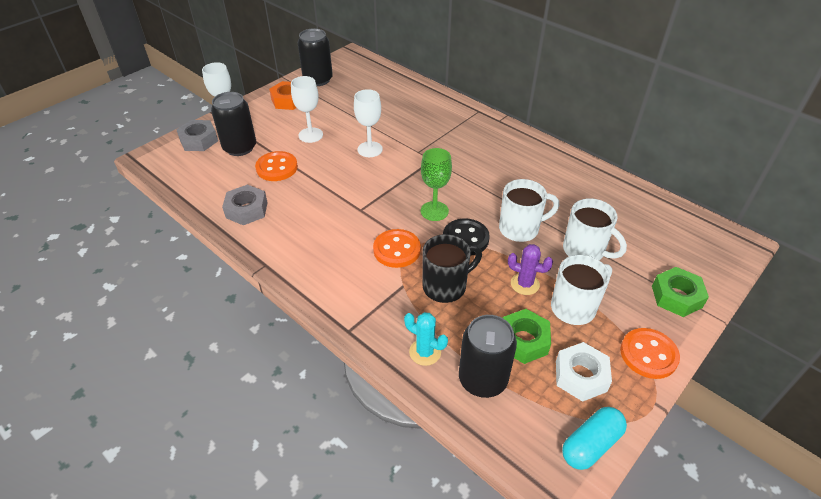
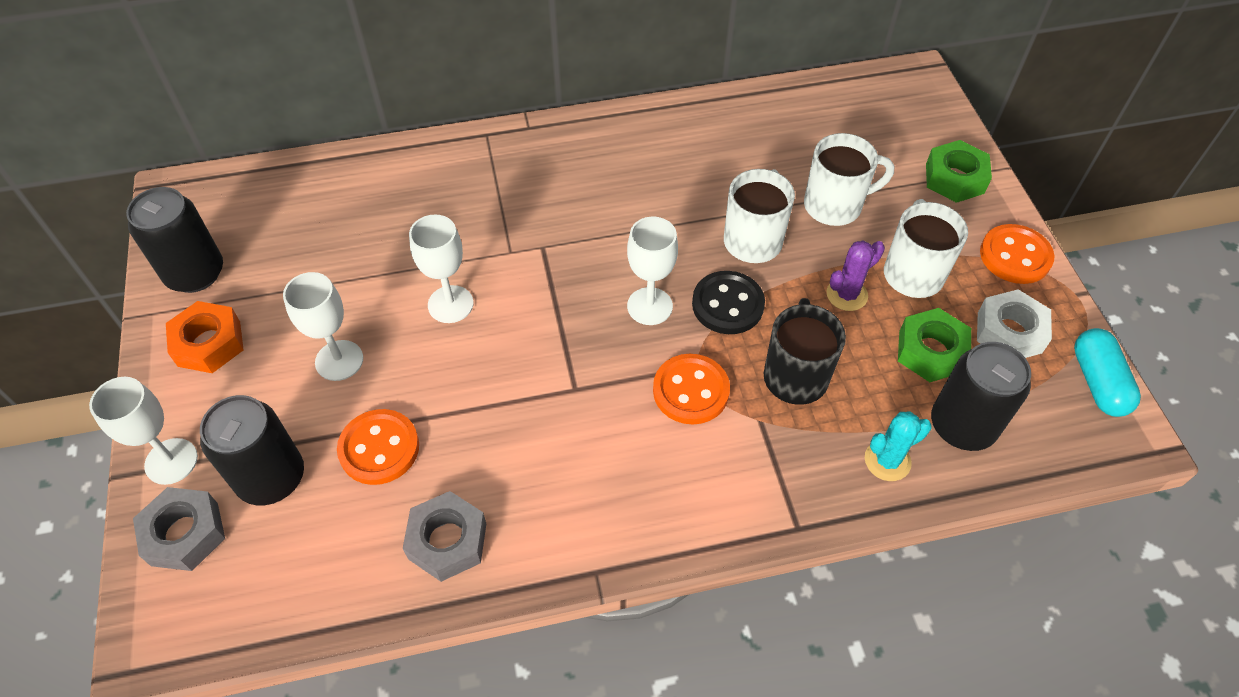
camera: 55 degrees left, 10 degrees up
green goblet [421,148,452,221] -> white goblet [627,217,678,325]

